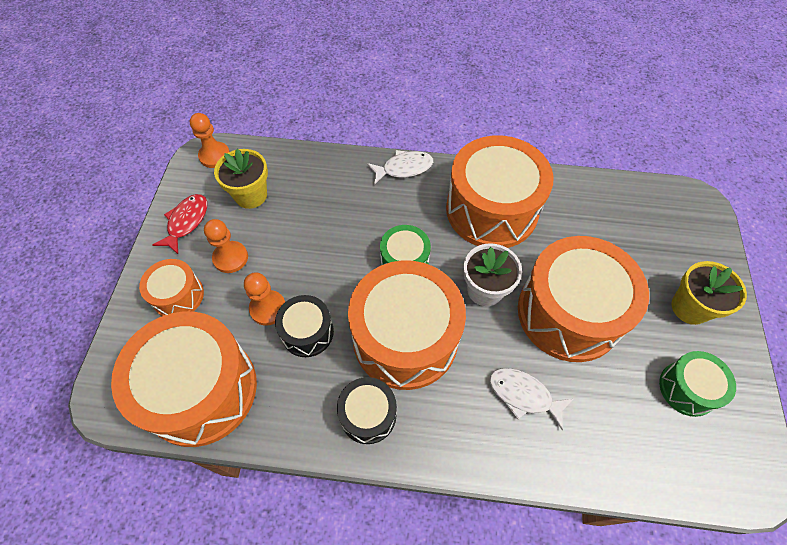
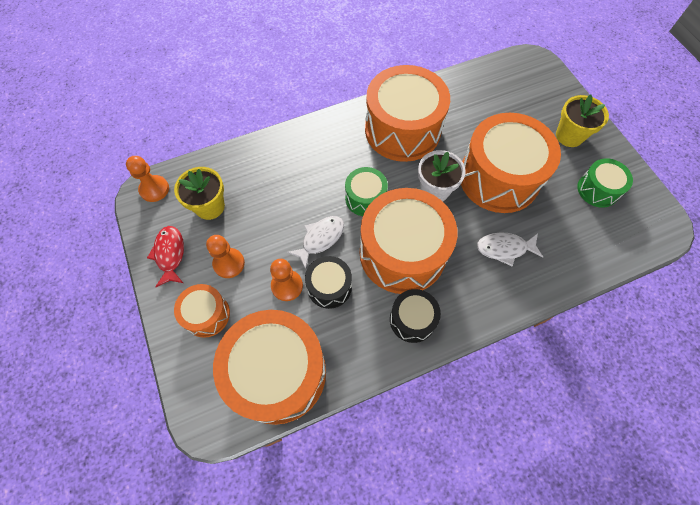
camera: 30 degrees left, 5 degrees up
white fish [367,150,433,185] -> white fish moved to [287,216,344,269]

